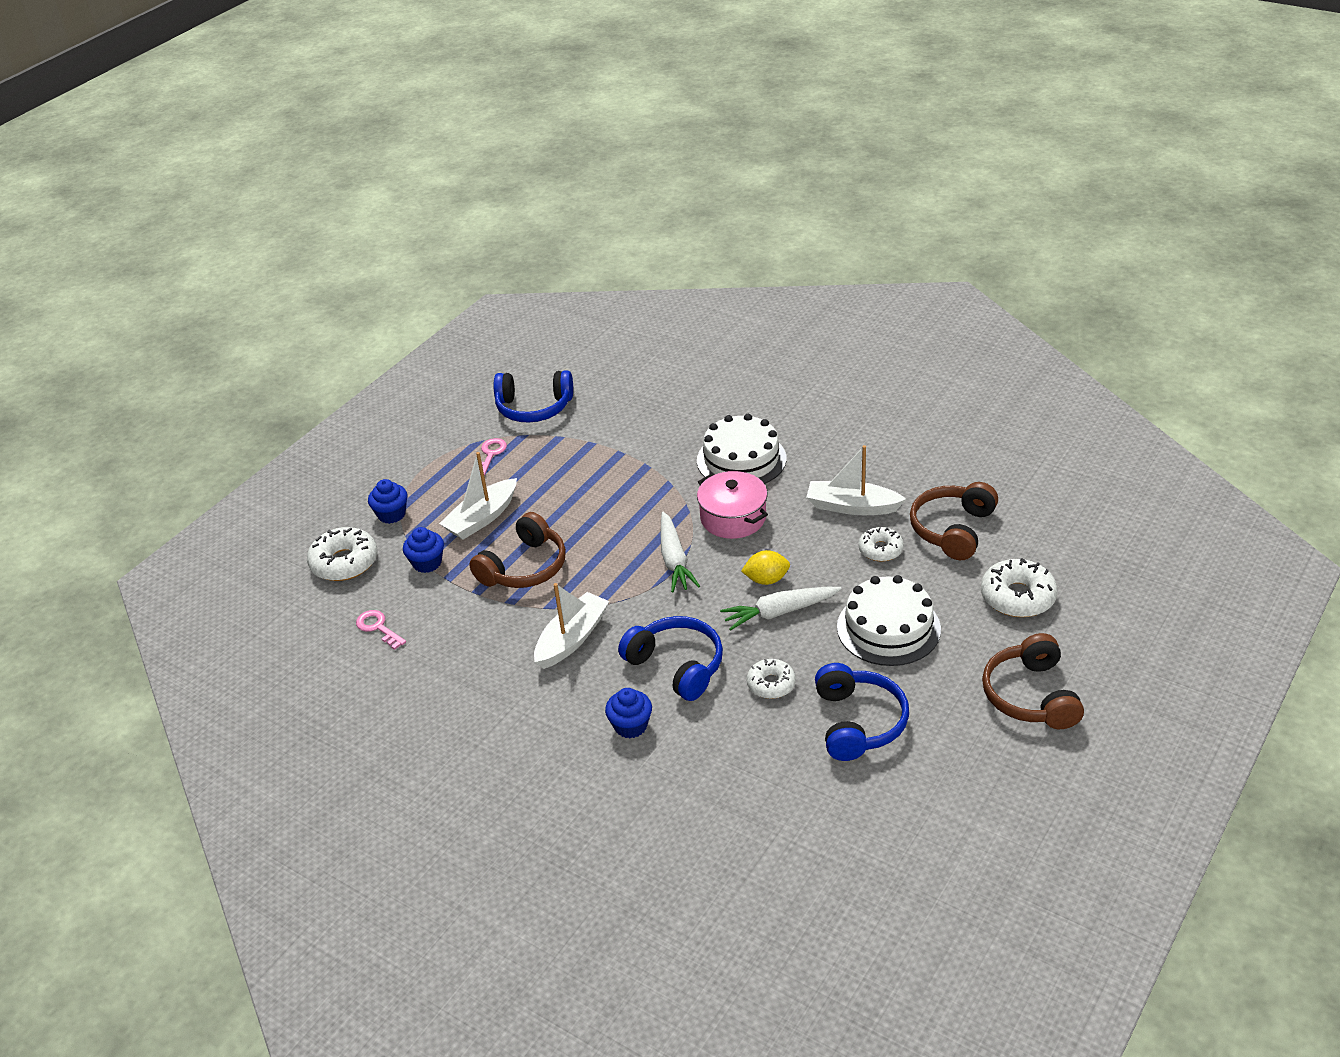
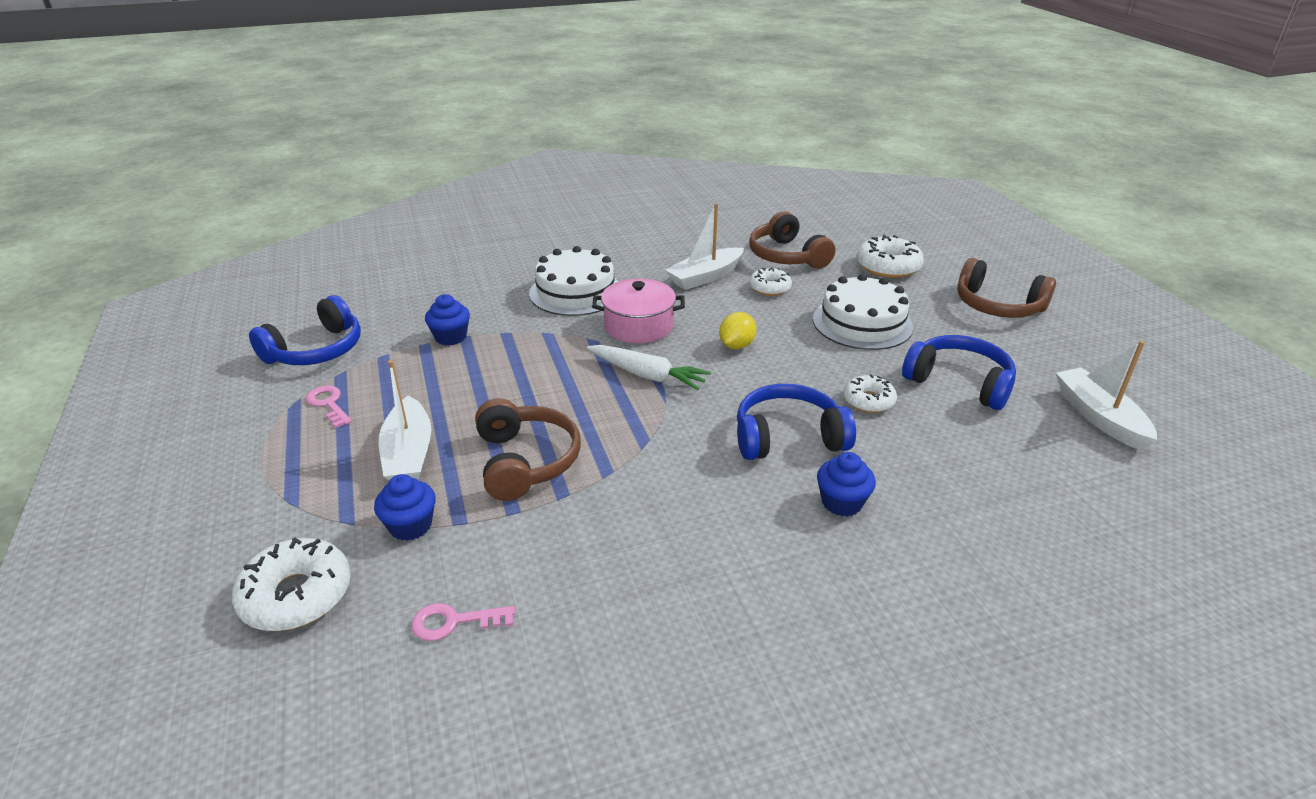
camera: 55 degrees left, 5 degrees down
blue cupcake [368,479,408,524] -> blue cupcake moved to [425,294,470,345]
white boat [534,583,610,669] -> white boat moved to [1056,341,1157,450]
white carrot [720,587,842,631] -> none

